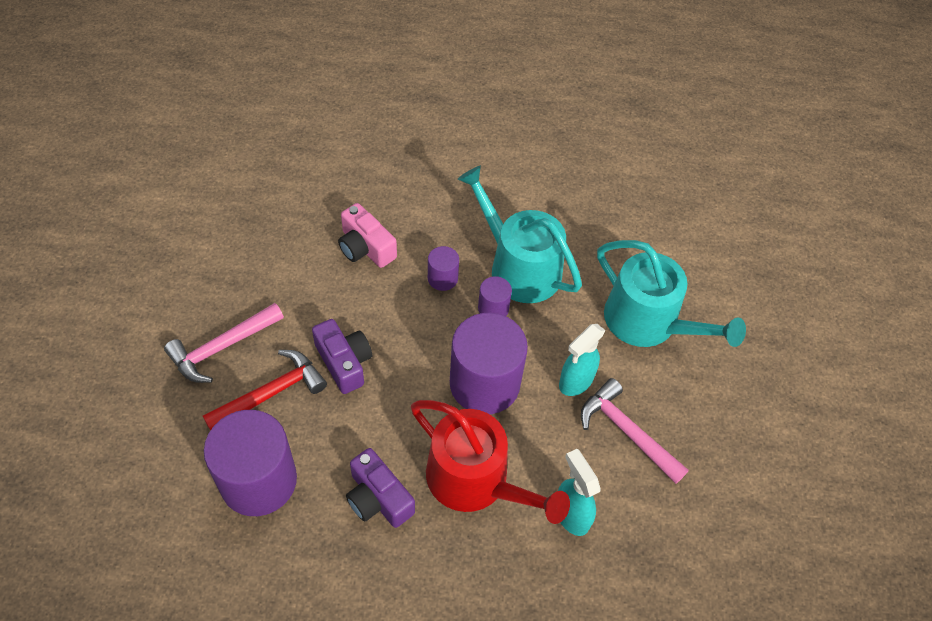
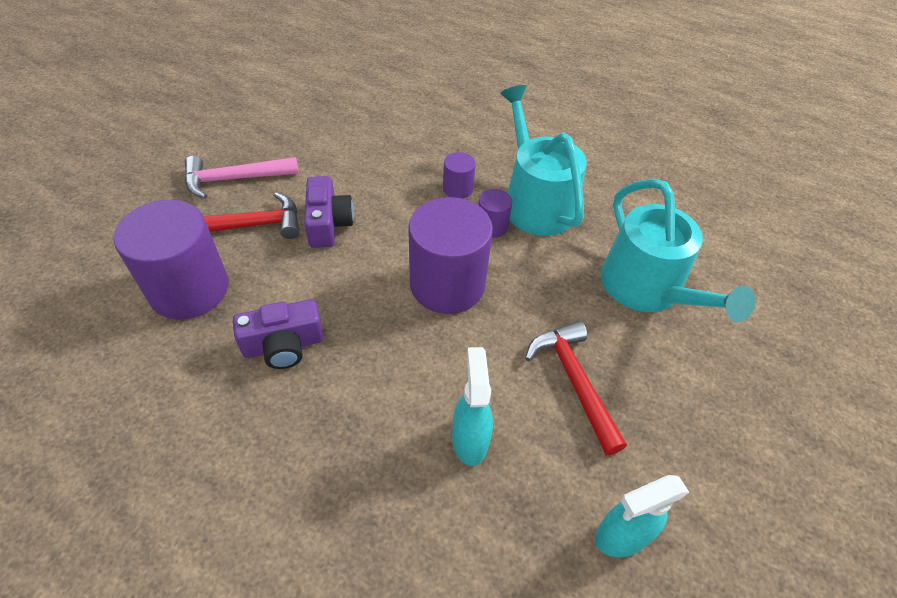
camera: 25 degrees right, 5 degrees down
pink camera [338,203,397,268] -> none
purple camera [346,448,415,528] -> purple camera turned 90 degrees counterclockwise [233,299,324,369]
red watering can [411,400,570,524] -> none
turquoise spray bottle [559,324,606,396] -> turquoise spray bottle moved to [595,475,689,557]
pink hammer [581,378,689,484] -> red hammer [525,321,627,455]

